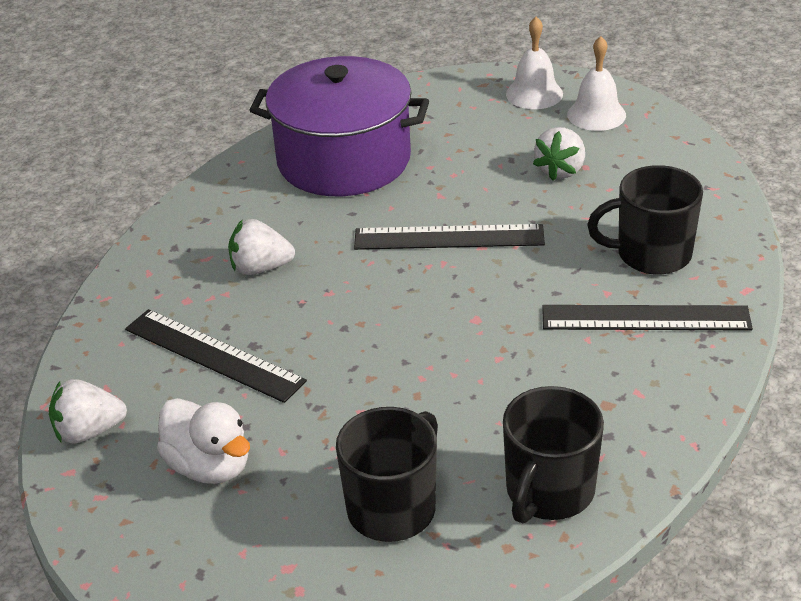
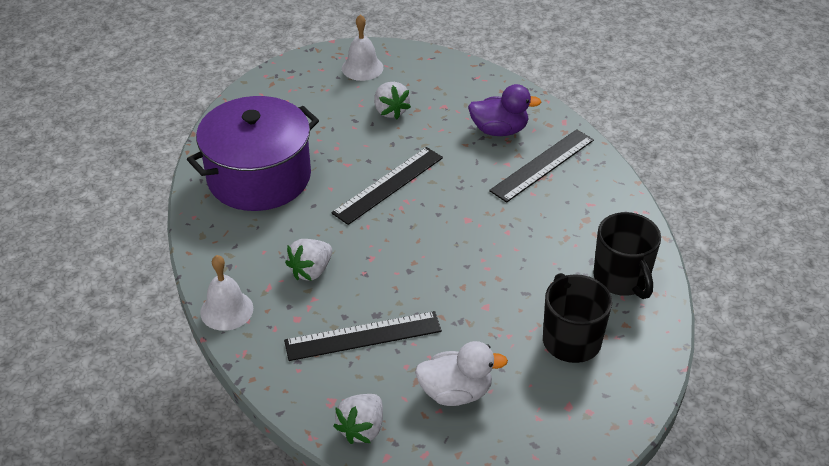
camera: 50 degrees left, 5 degrees up
white bell [506,17,563,109] -> white bell moved to [200,255,253,331]
black mug [587,165,703,275] -> purple duck [468,84,542,136]

